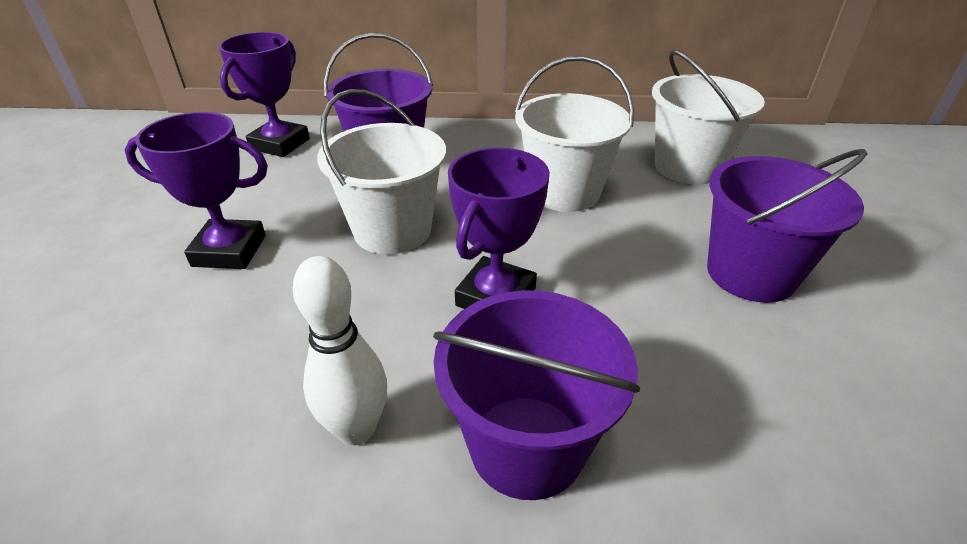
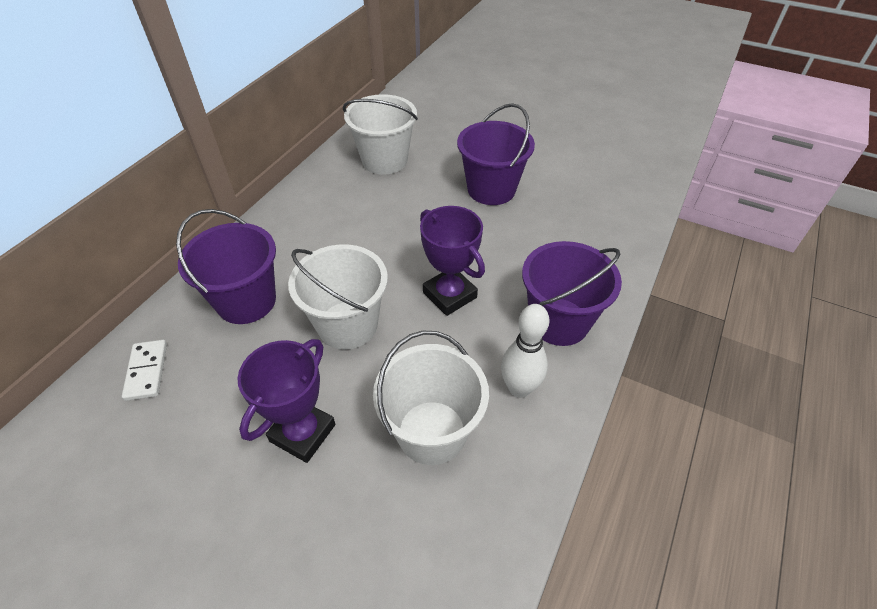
camera: 65 degrees left, 10 degrees up
purple trophy [219,32,310,157] -> white domino [122,340,167,401]
white bucket [514,56,634,212] -> white bucket moved to [373,331,489,465]

